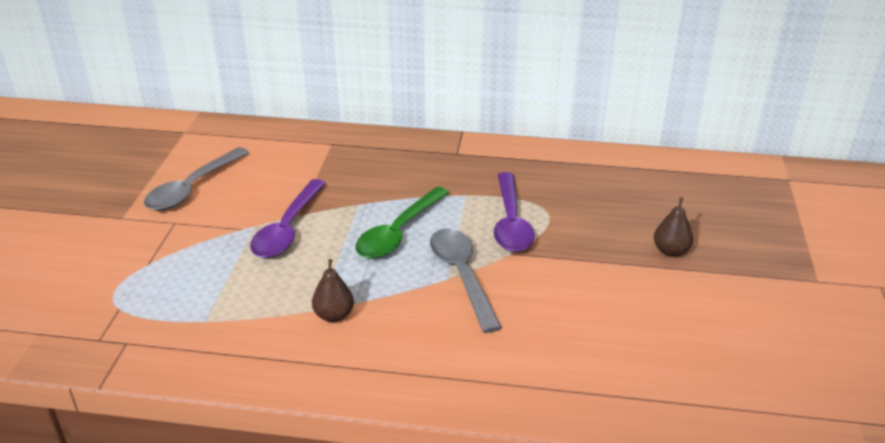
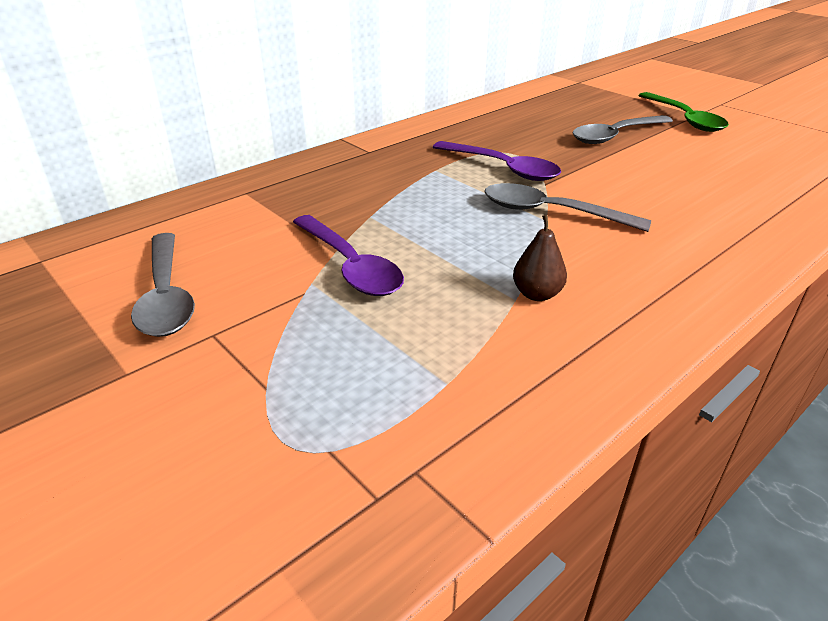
camera: 50 degrees left, 0 degrees up
green spoon [355,187,449,259] -> green spoon moved to [638,92,729,132]
brown pear [654,197,693,257] -> grey spoon [572,115,673,144]

